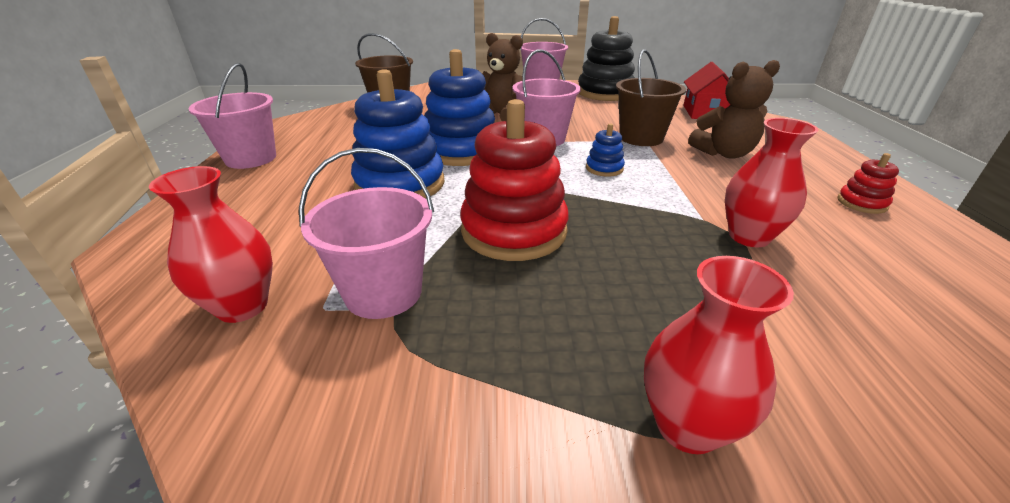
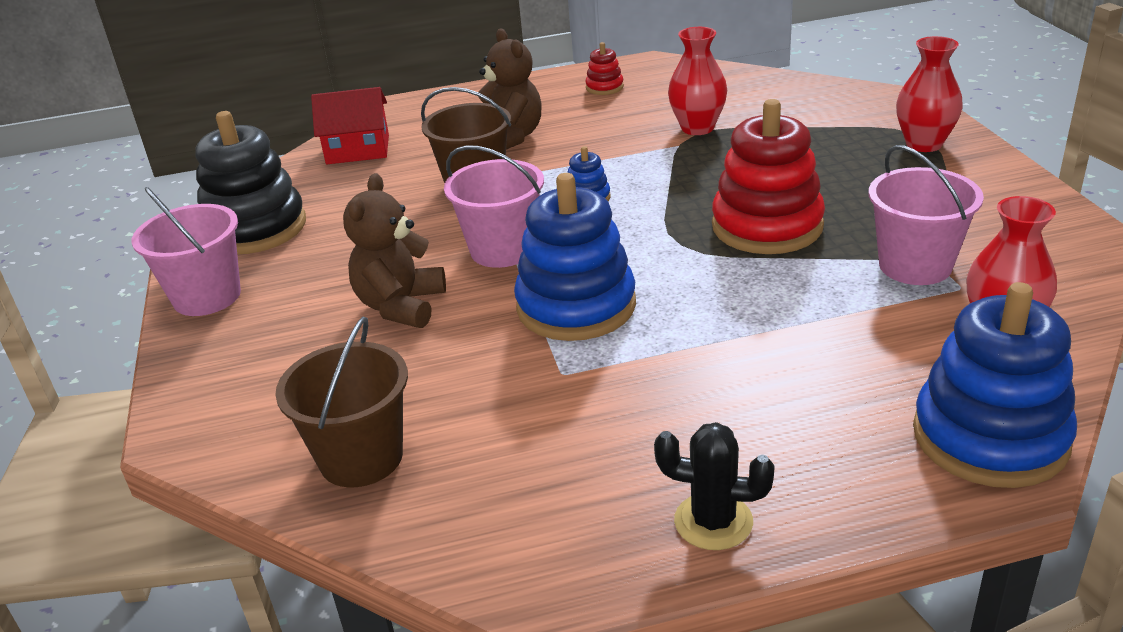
camera: 100 degrees left, 0 degrees up
pink bucket [188,63,276,169] -> black cactus [654,422,775,550]
blue stacking toy [351,69,444,199] -> blue stacking toy moved to [913,282,1077,488]

